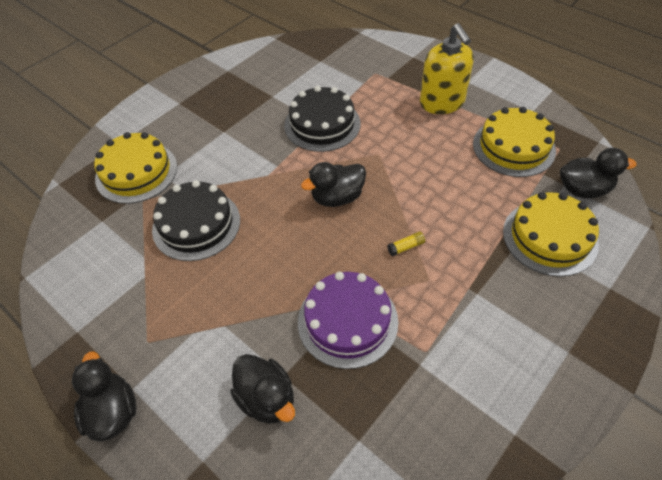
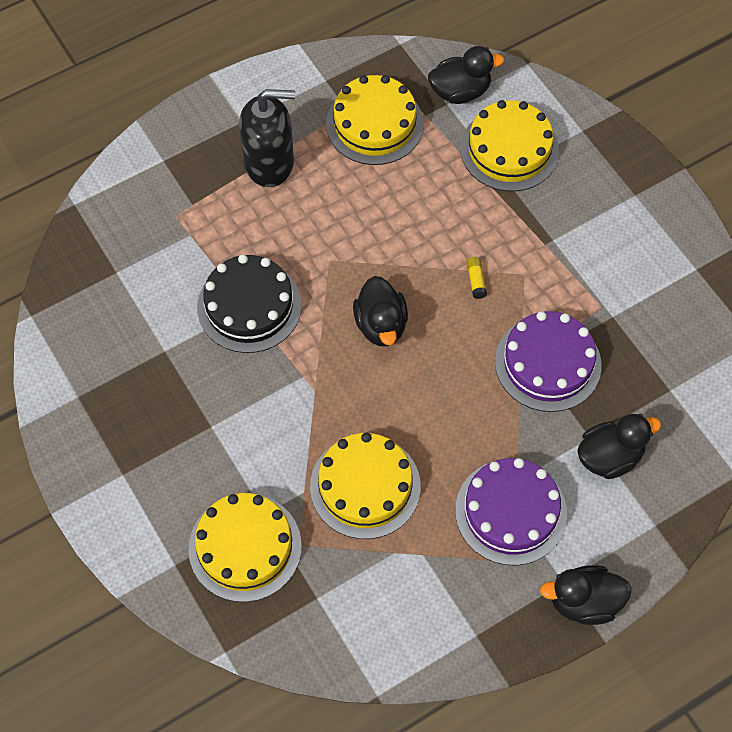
camera: 75 degrees left, 10 degrees up
black cake [152,180,240,261] -> yellow cake [310,432,421,539]
yellow soap dispenser [420,23,474,114] -> black soap dispenser [239,89,295,187]
black duck [560,148,636,199] -> black duck turned 60 degrees clockwise [428,46,504,104]
none -> purple cake [455,458,567,566]

